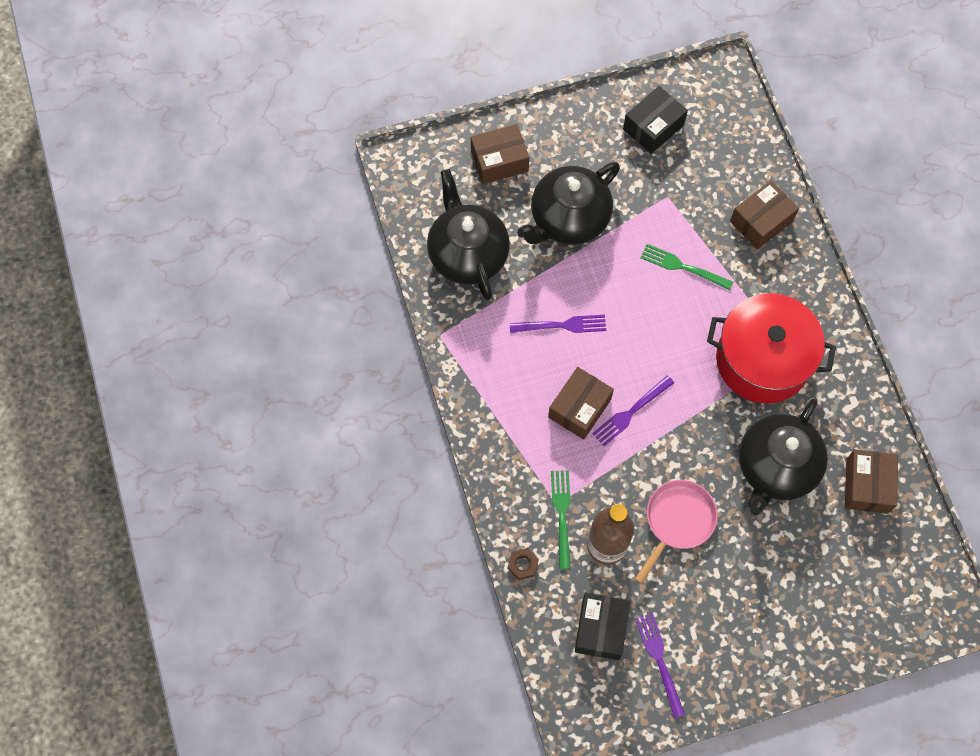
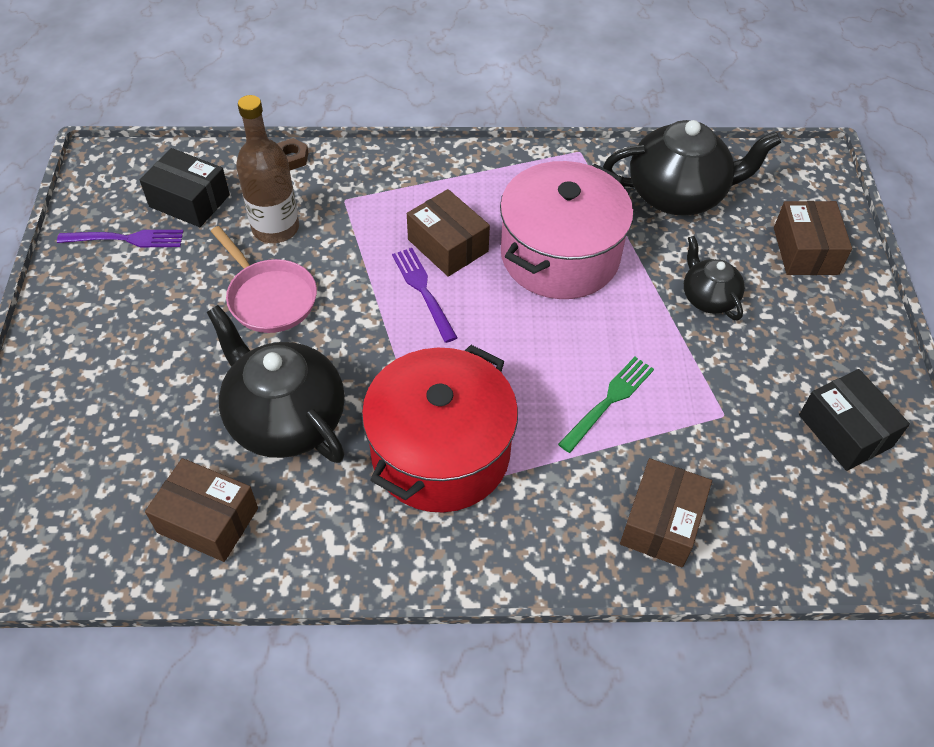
camera: 105 degrees right, 15 degrees down
purple fork [510,315,606,333] -> pink pot [500,161,634,299]
black teapot [517,162,620,245] -> black teapot [684,236,745,320], size x0.54
green fork [551,470,571,569] -> none
brown box [730,181,799,250] -> brown box turned 45 degrees clockwise [620,458,712,567]

